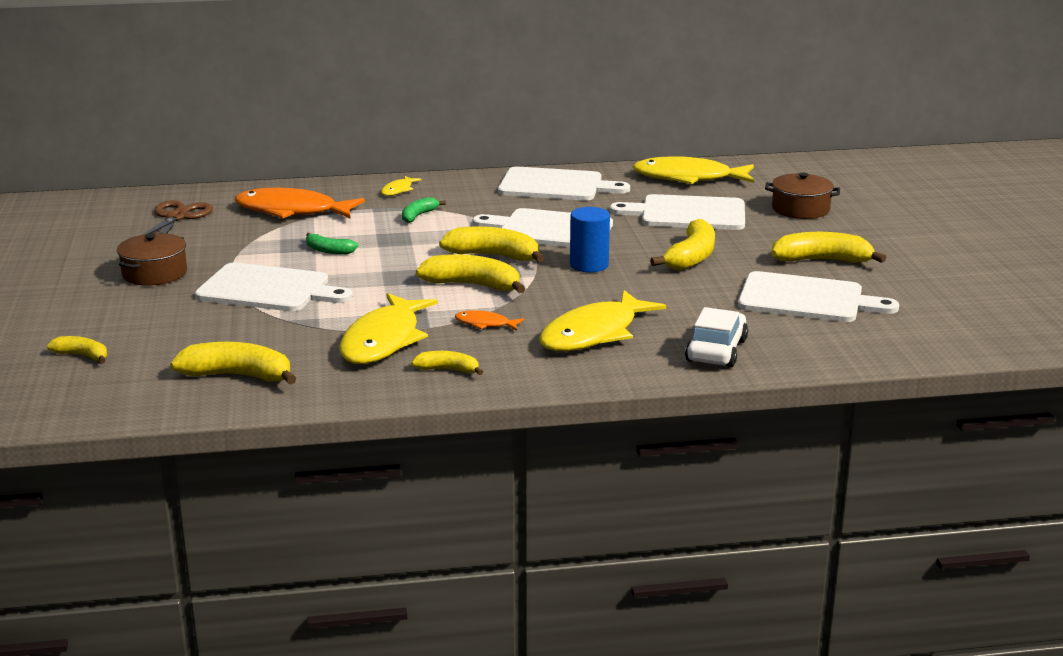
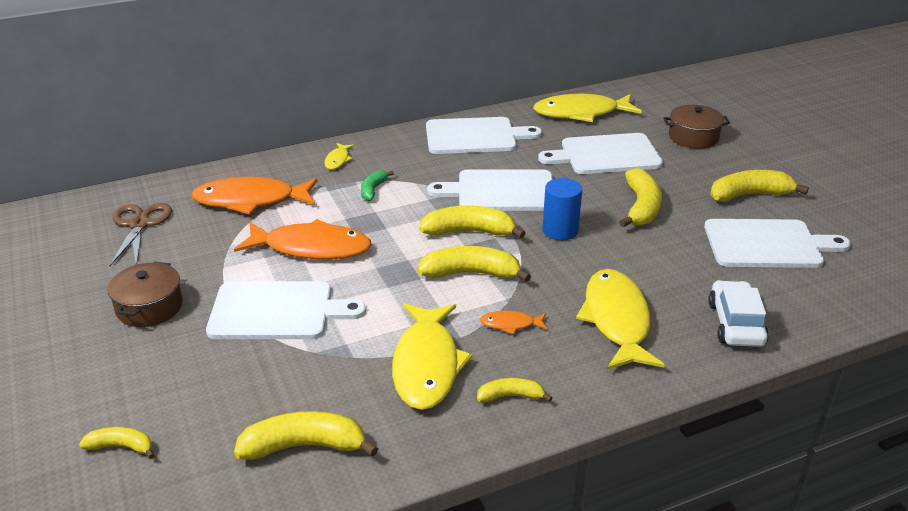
camera: 15 degrees left, 10 degrees up
green banana [306,233,359,254] -> orange fish [234,219,372,259]
yellow fish [539,290,666,351] -> yellow fish turned 150 degrees clockwise [576,269,665,370]

